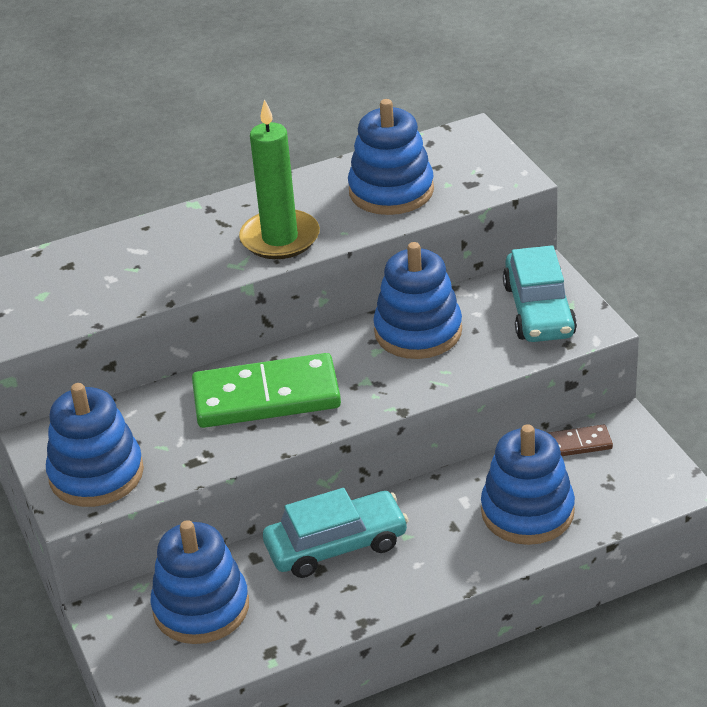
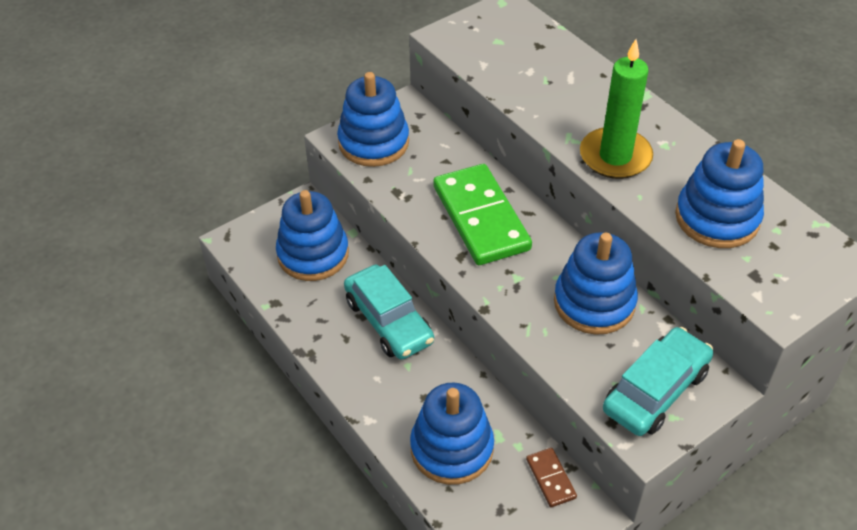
camera: 75 degrees right, 10 degrees up
turquoise car [503,245,577,342] -> turquoise car turned 150 degrees clockwise [603,327,713,436]

